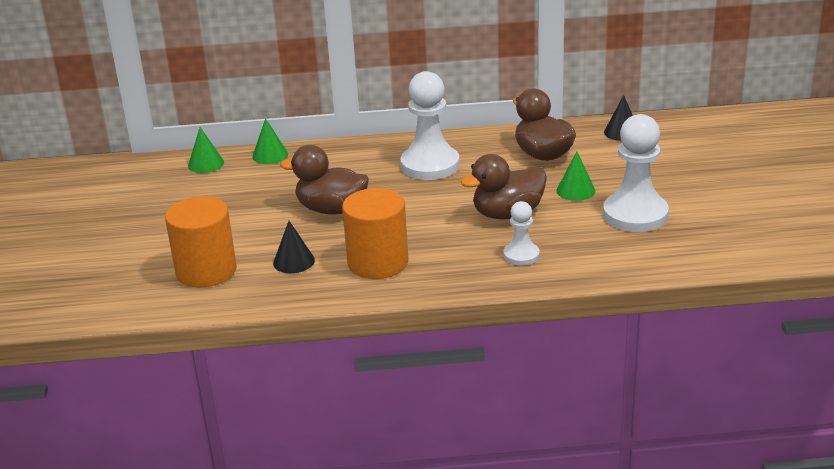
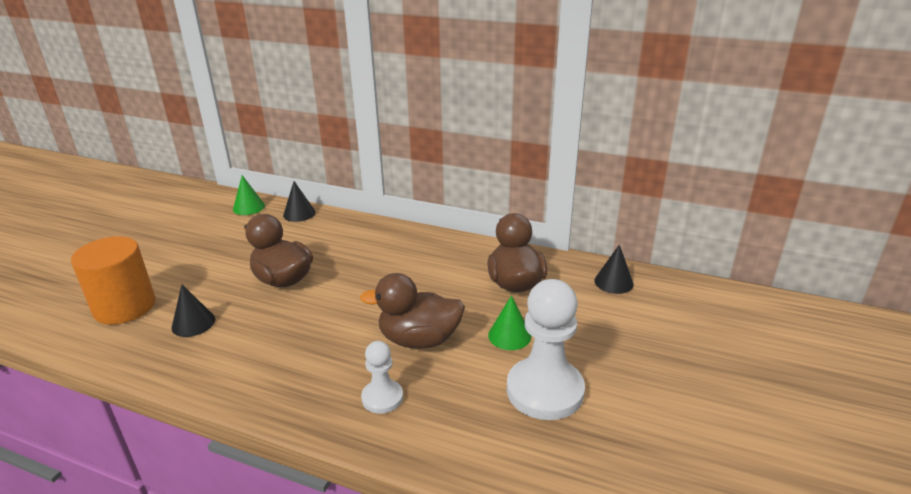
camera: 25 degrees right, 0 degrees up
green cone [252,118,288,164] -> black cone [283,181,316,222]
orange cylinder [342,188,408,279] -> none
white pawn [400,71,460,180] -> none

